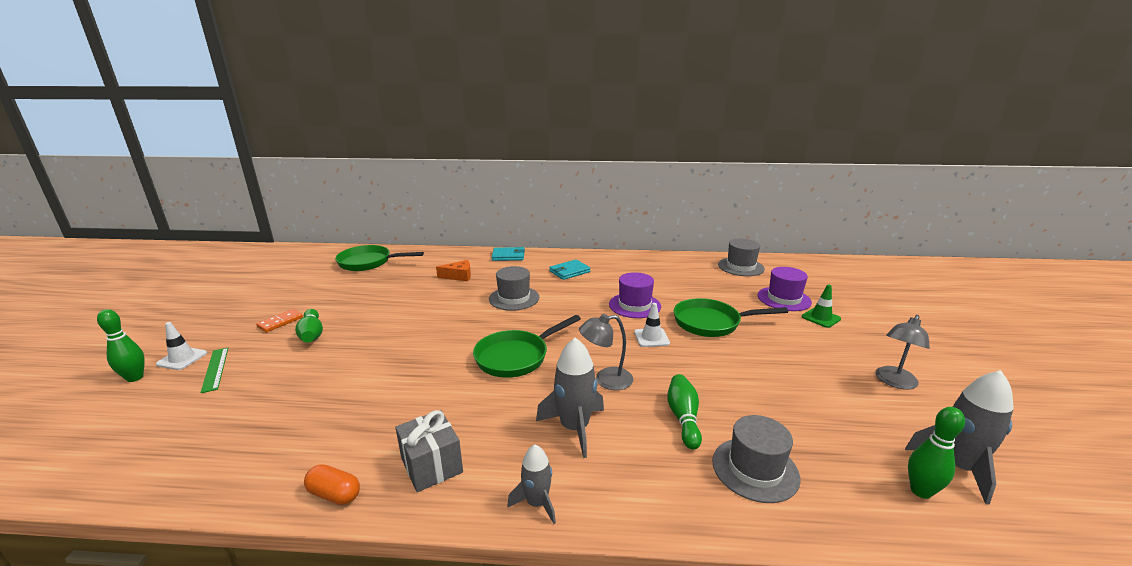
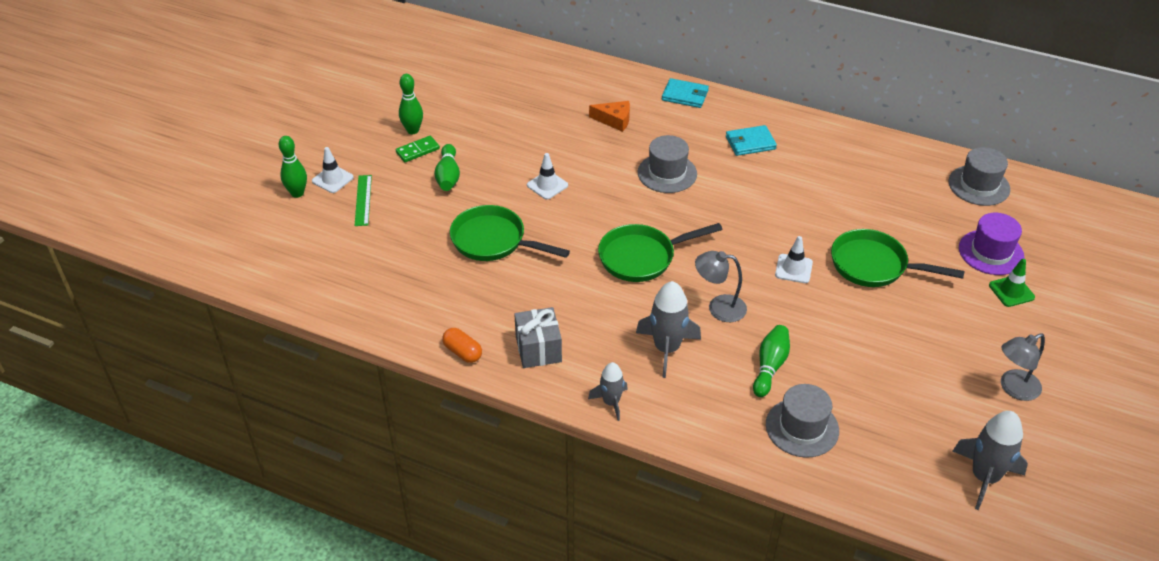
camera: 20 degrees right, 20 degrees up
orange domino [256,309,303,332] -> green domino [396,136,440,162]
green pan [335,245,424,271] -> green pan moved to [450,205,570,261]
purple hat [609,272,661,318] -> none
green bowling pin [908,407,965,499] -> green bowling pin moved to [399,74,423,134]
none -> white traffic cone [527,153,568,199]

